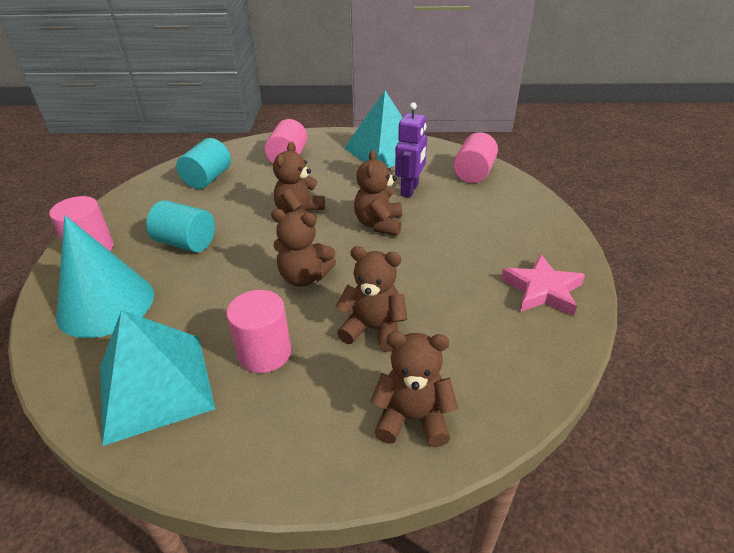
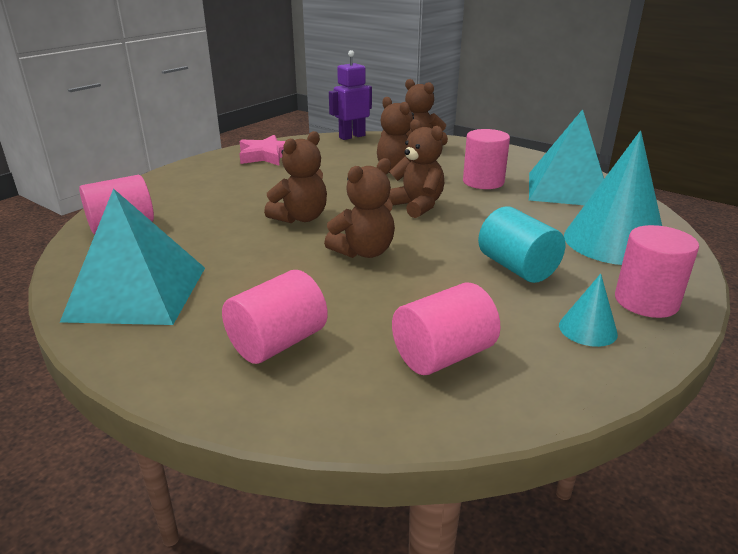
camera: 145 degrees left, 10 degrees down
turquoise cylinder [176,138,231,189] -> pink cylinder [392,283,500,375]
purple robot [395,102,427,198] -> purple robot moved to [329,50,372,140]
none -> turquoise cone [559,273,618,347]

